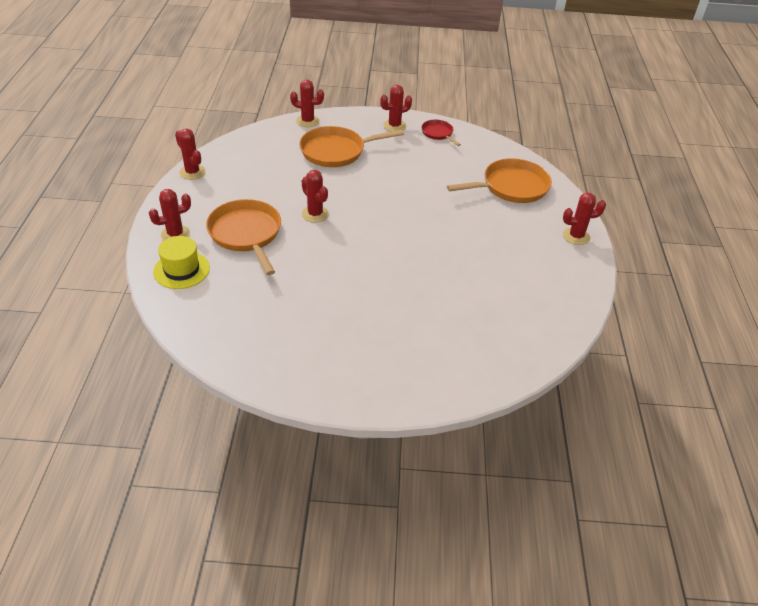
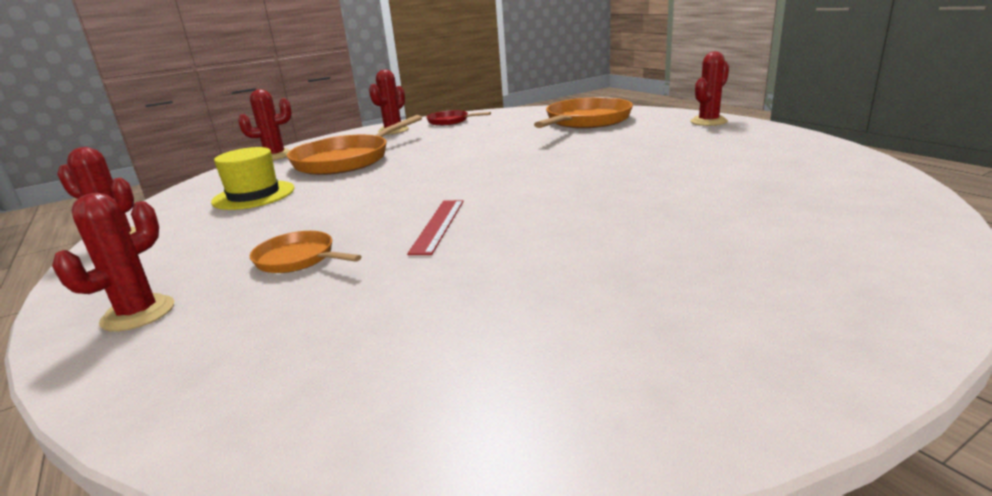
camera: 30 degrees left, 20 degrees down
yellow hat [153,236,210,289] -> yellow hat moved to [211,147,295,210]
orange pan [206,199,281,275] -> orange pan [250,231,362,273], size x0.53
red cactus [302,170,329,223] -> none
none -> red ruler [407,200,464,255]

